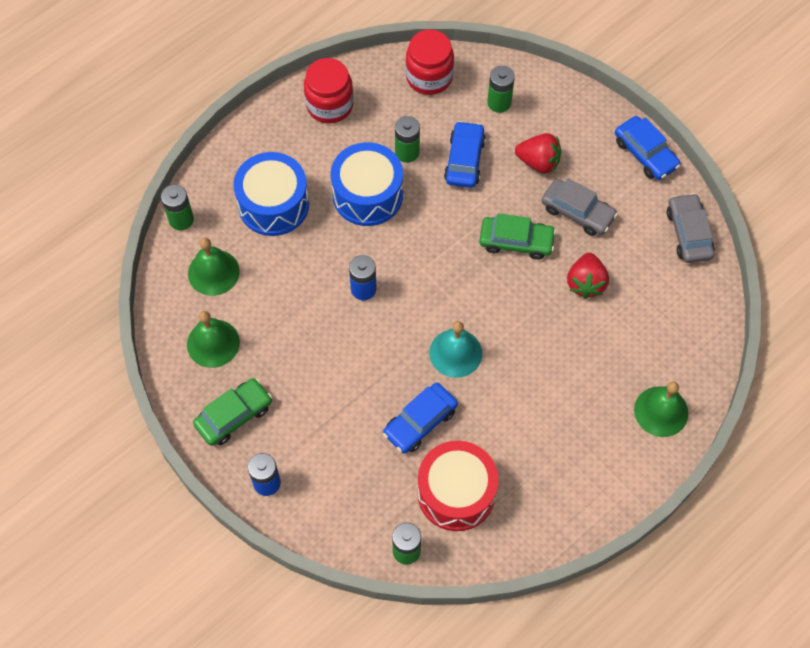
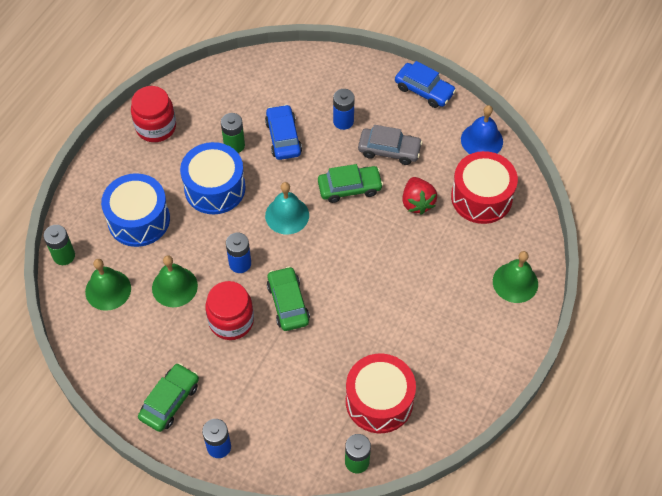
camera: 20 degrees left, 5 degrees down
green bell [187,311,240,368] -> green bell moved to [152,255,198,307]
blue car [383,383,458,453] -> none
red jar [406,30,454,95] -> red jar moved to [205,281,254,340]
turquoise bell [429,321,482,378] -> turquoise bell moved to [265,182,309,234]
green battery [487,66,515,113] -> none
red strawberry [515,133,561,174] -> blue battery [333,89,355,130]
grey car [667,193,715,263] -> blue bell [461,105,503,154]
none -> green car [267,266,310,331]
none -> red drum [451,151,518,224]

